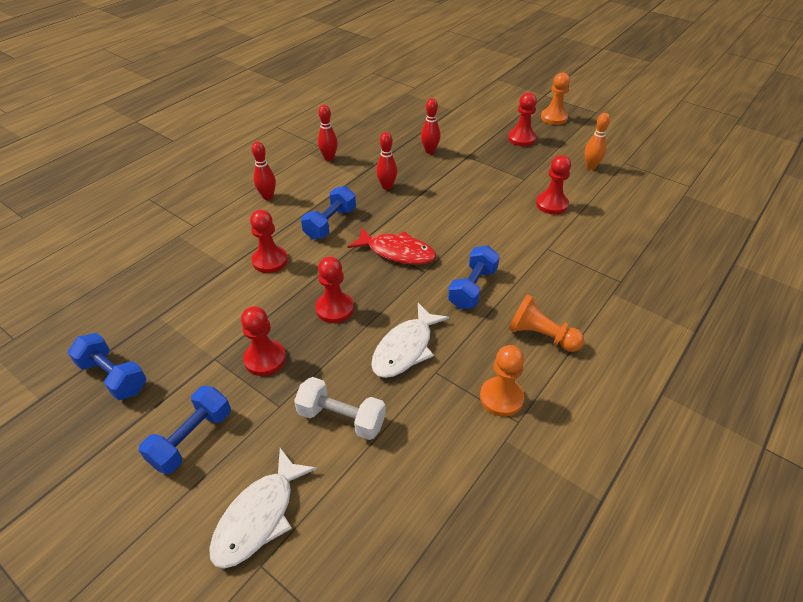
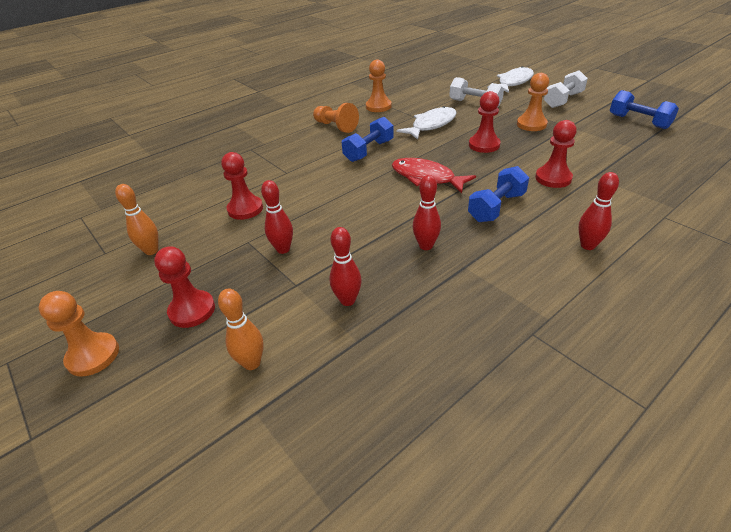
camera: 165 degrees left, 5 degrees down
blue dumbbell [139,386,231,474] -> white dumbbell [544,70,588,108]
red pawn [241,306,286,376] -> orange pawn [517,73,549,131]
red bowling pin [318,105,338,161] -> red bowling pin moved to [261,180,293,254]
none -> orange bowling pin [218,289,264,370]

